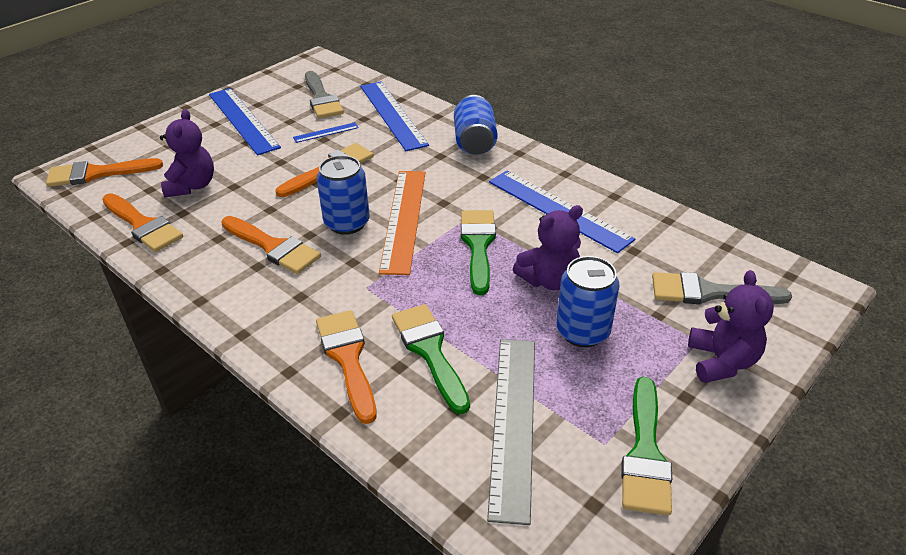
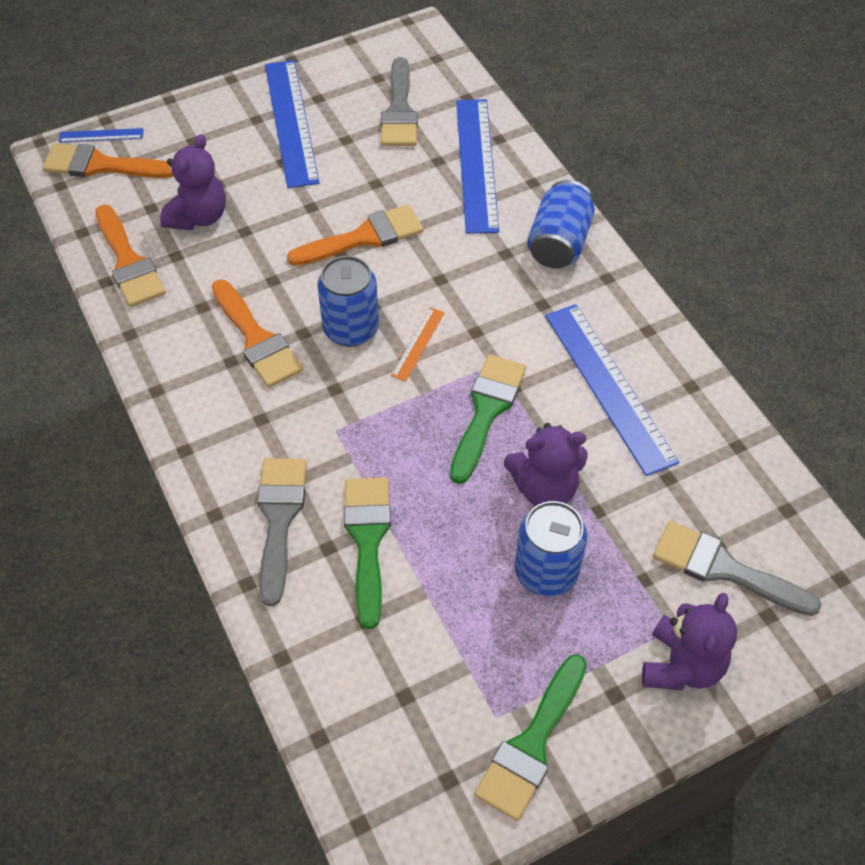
camera: 20 degrees right, 15 degrees up
blue ruler [293,122,359,143] -> blue ruler moved to [59,128,144,143]
orange brush [316,310,377,424] -> grey brush [257,458,307,606]
orange ruler [379,171,425,275] -> orange ruler [391,307,445,381], size x0.45
grey ruler [487,339,535,525] -> none

